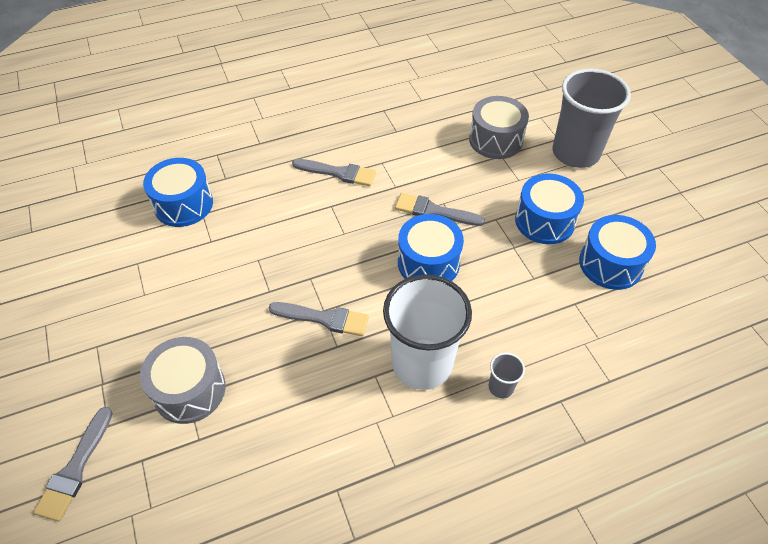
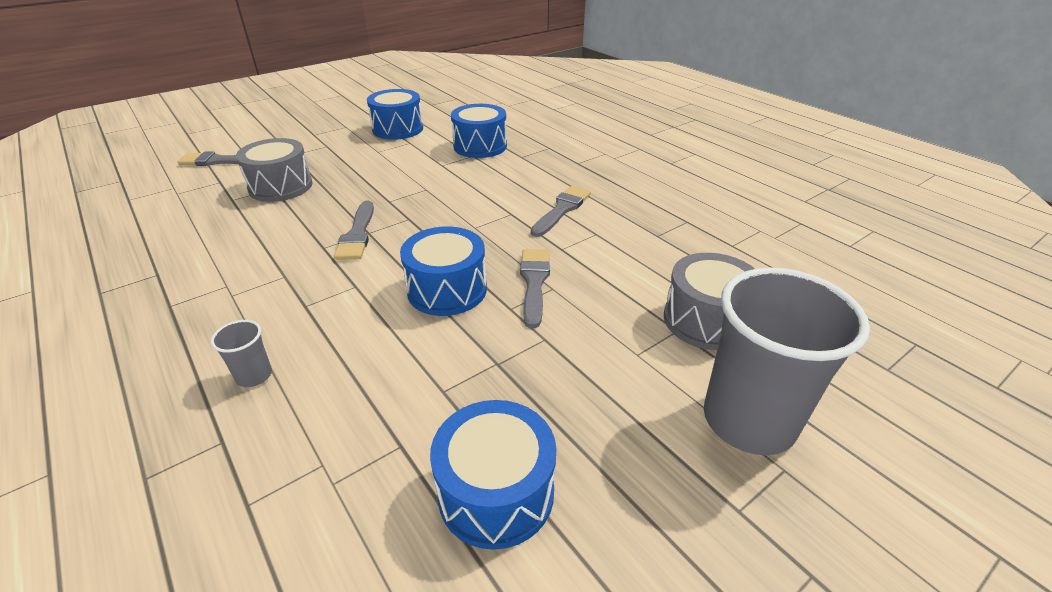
camera: 75 degrees right, 15 degrees down
grey brush [292,159,376,186] -> grey brush turned 150 degrees counterclockwise [531,186,591,237]
white cup [383,274,472,390] -> none
blue drum [515,174,584,244] -> blue drum moved to [367,89,423,140]

